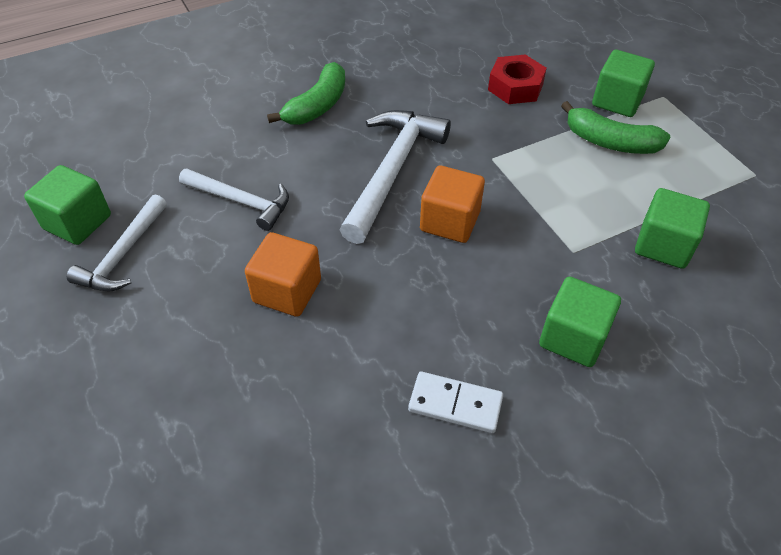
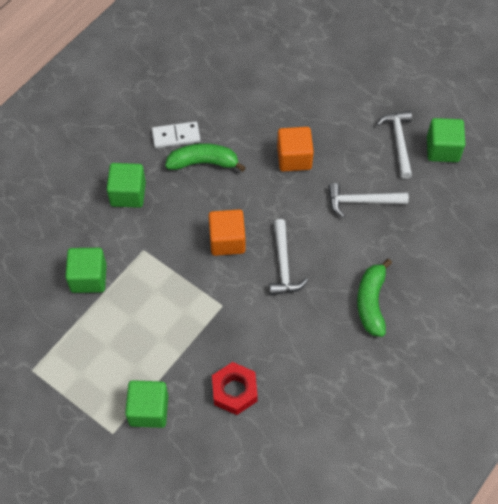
camera: 155 degrees right, 10 degrees up
white hammer [340,110,451,244] -> white hammer [269,219,308,295], size x0.63
green banana [561,101,670,154] -> green banana moved to [165,143,246,172]

